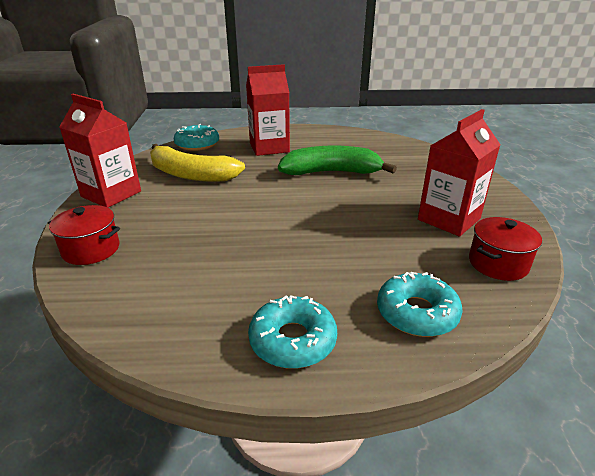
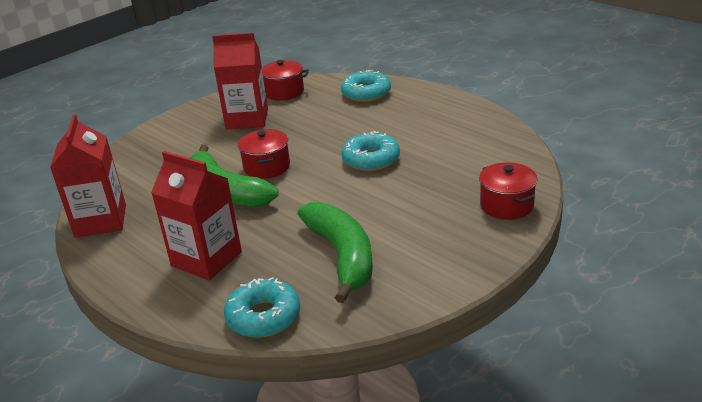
camera: 130 degrees left, 0 degrees up
red carton [59,94,141,208] -> red carton moved to [50,114,126,238]
yellow banana [150,144,245,182] -> green banana [298,202,373,303]
turquoise donut [248,295,337,369] -> turquoise donut moved to [342,131,400,171]
none -> red pot [238,129,290,179]

